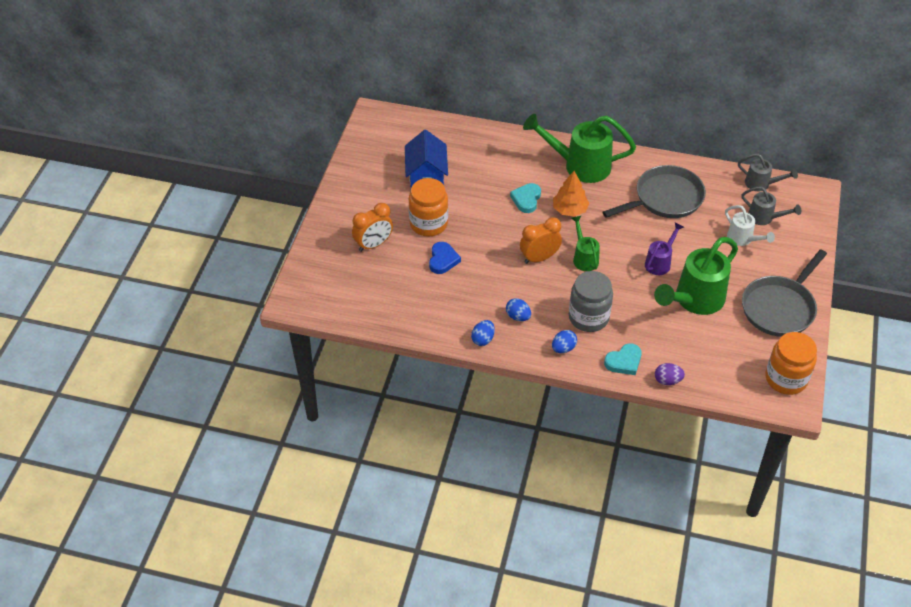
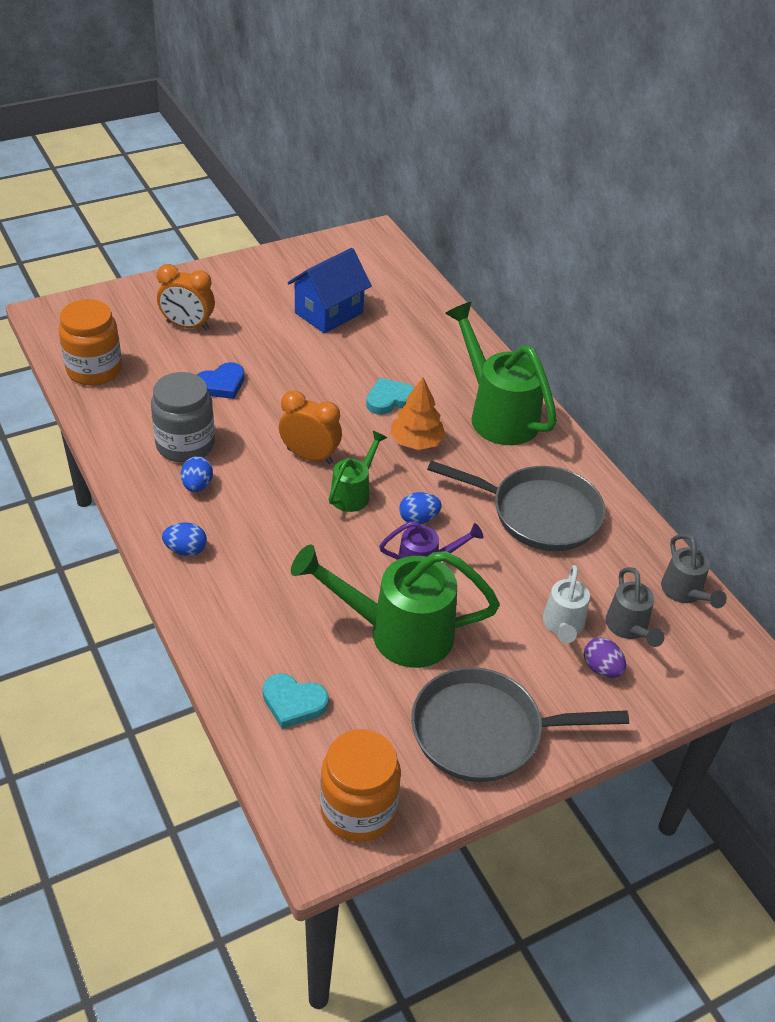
camera: 45 degrees right, 5 degrees down
orange jar [409,178,448,237] -> orange jar moved to [59,299,122,386]
blue egg [471,320,495,346] -> blue egg moved to [399,492,442,524]
grey jar [569,271,613,332] -> grey jar moved to [151,372,215,463]
turquoise heart [604,343,642,375] -> turquoise heart moved to [263,673,329,729]
purple egg [655,363,685,385] -> purple egg moved to [584,637,626,678]

